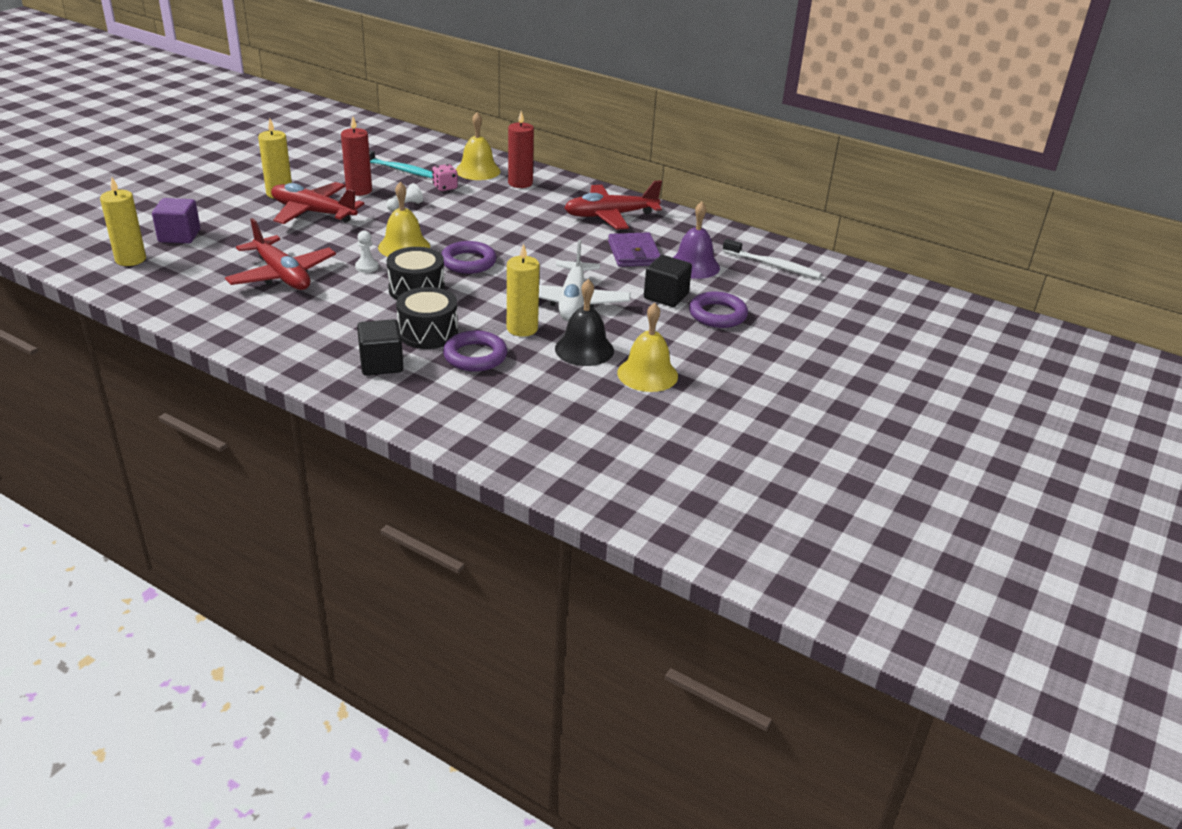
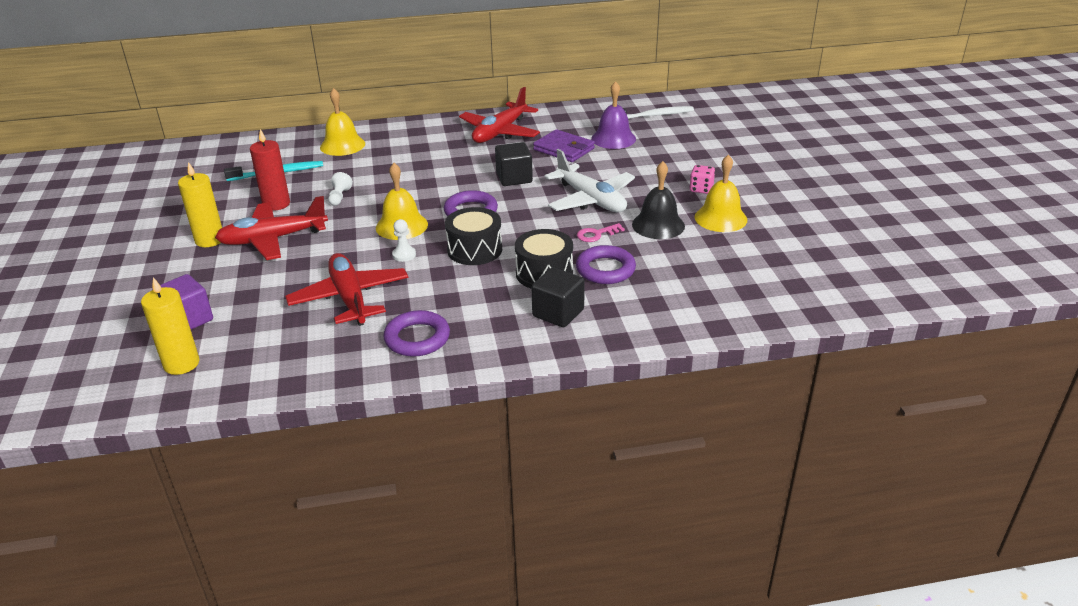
camera: 40 degrees left, 0 degrees up
red plane [225,218,336,290] -> red plane turned 120 degrees counterclockwise [285,253,409,326]
pink dice [432,164,458,191] -> pink dice moved to [689,165,715,194]
yellow candle [507,243,540,337] -> pink key [577,223,625,242]
red candle [508,111,534,188] -> none
black cube [644,255,692,307] -> black cube moved to [495,142,533,186]
purple ring [689,292,748,328] -> purple ring moved to [383,310,450,357]

